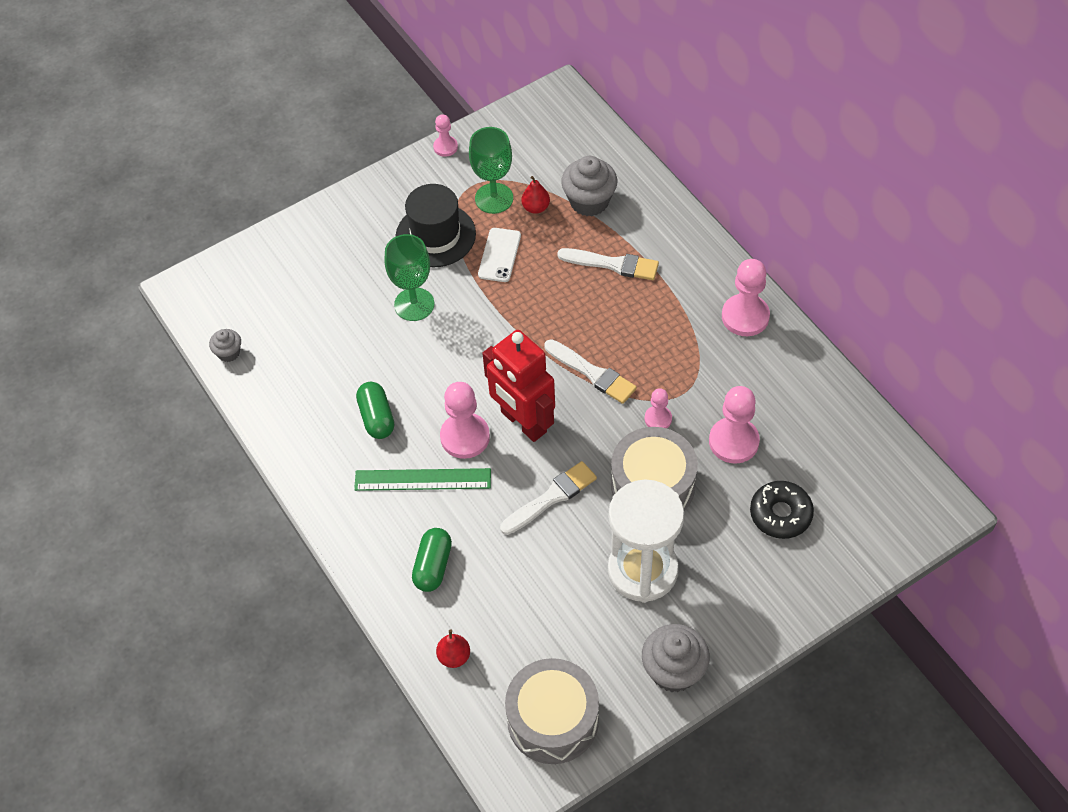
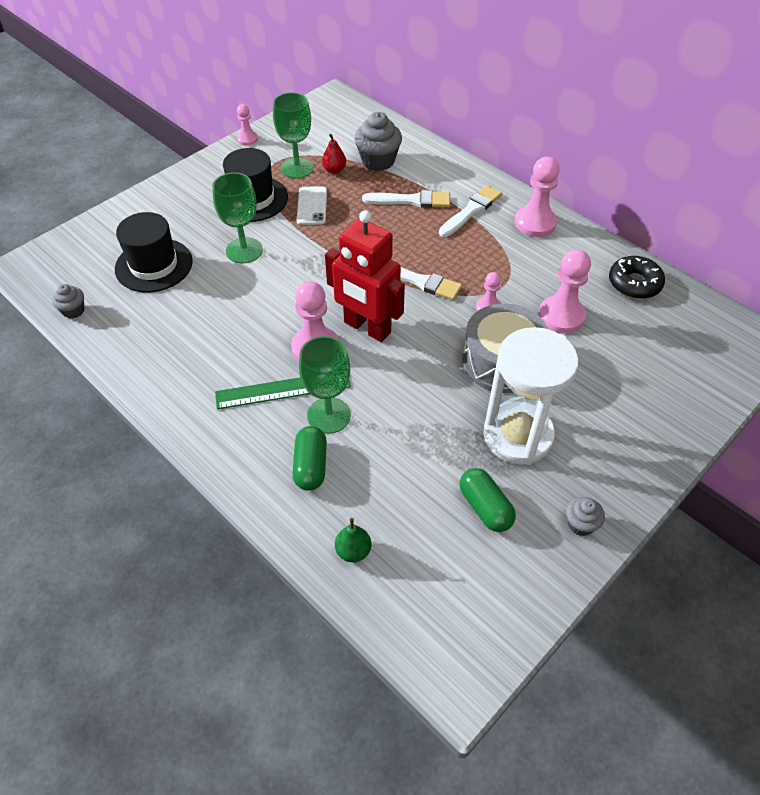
camera: 15 degrees left, 5 degrees down
green capsule [356,382,394,439] -> green capsule moved to [459,468,516,532]
red pear [436,629,470,668] -> green pear [335,518,371,562]
white brush [500,461,597,535] -> white brush moved to [439,185,502,237]
grey drum [505,658,599,764] -> none
grey cupcake [642,624,710,692] -> grey cupcake [566,497,605,536], size x0.55
black donut [750,481,814,539] -> black donut moved to [609,256,665,299]
none -> black hat [115,212,193,292]
none -> green goblet [299,336,351,434]

